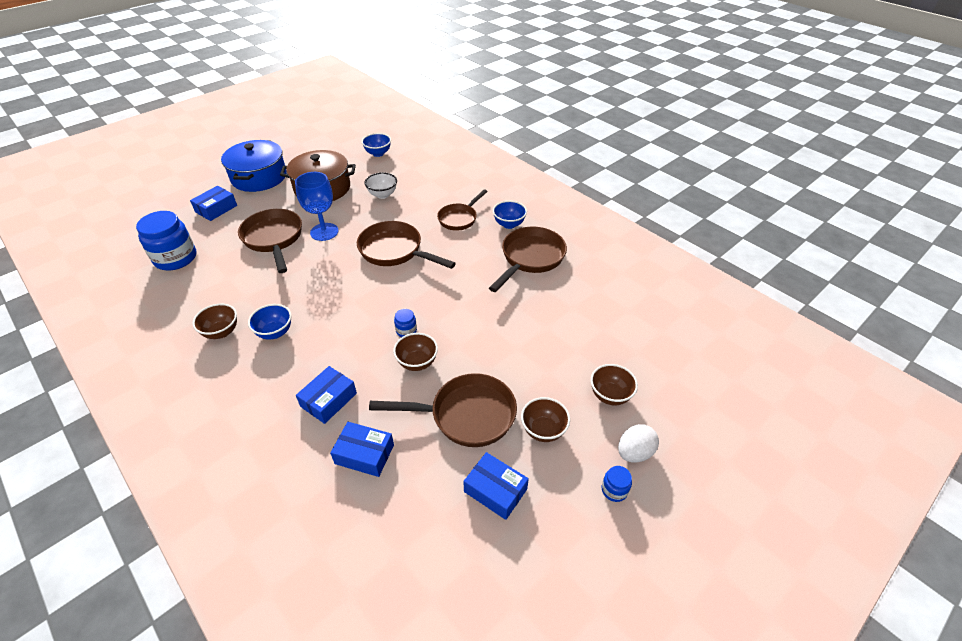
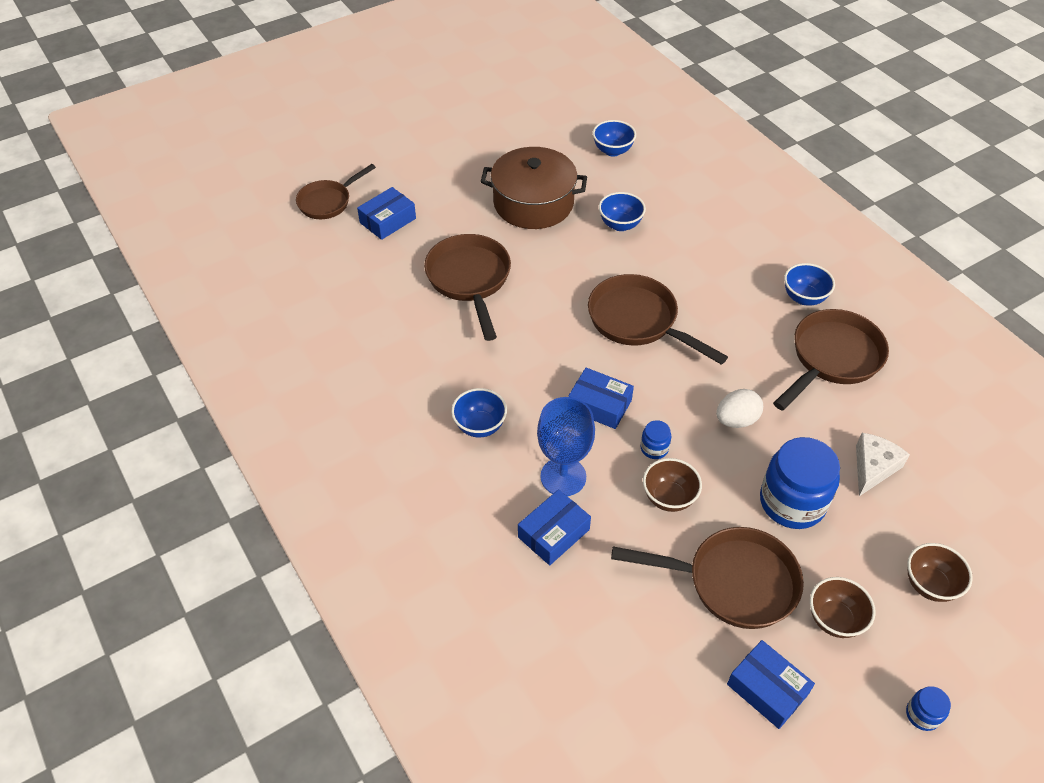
camera: 10 degrees right, 5 degrees up
blue jar [136,211,196,271] -> blue jar moved to [760,437,840,529]
brown bowl [192,304,237,339] -> none
blue pot [221,140,286,192] -> none
blue goblet [295,172,339,241] -> blue goblet moved to [537,397,595,496]
blue box [330,422,394,477] -> blue box moved to [568,368,634,429]
white bowl [365,172,397,199] -> blue bowl [599,192,646,231]
brown pan [437,189,488,231] -> brown pan moved to [296,164,376,219]
white egg [618,424,659,463] -> white egg moved to [716,389,763,428]
none -> white cheese [856,433,910,496]

